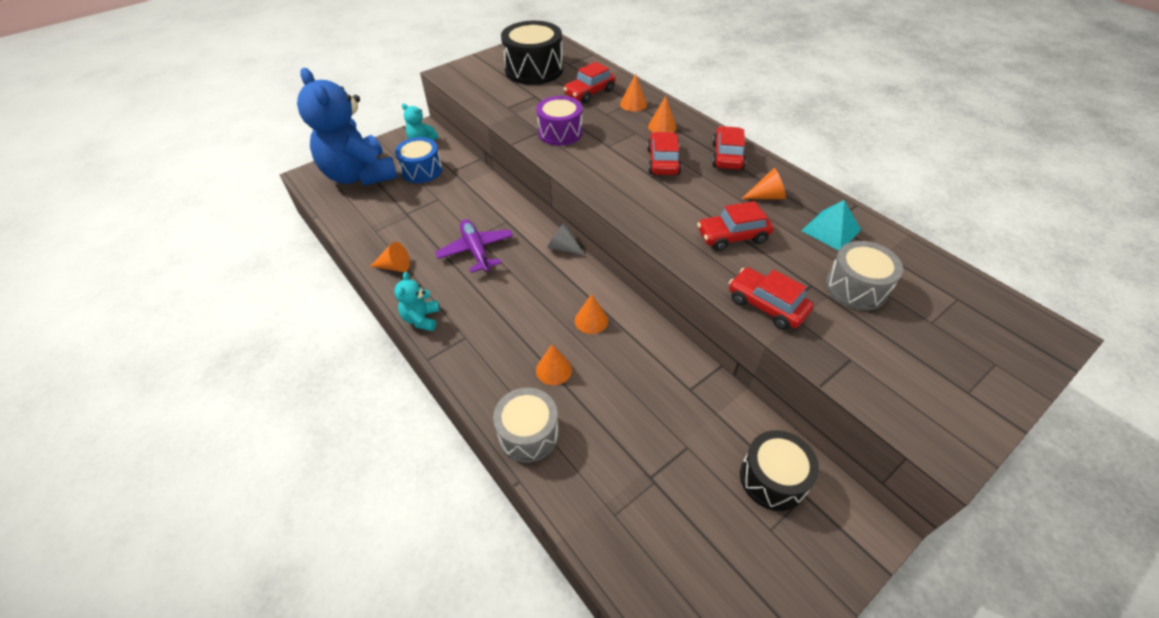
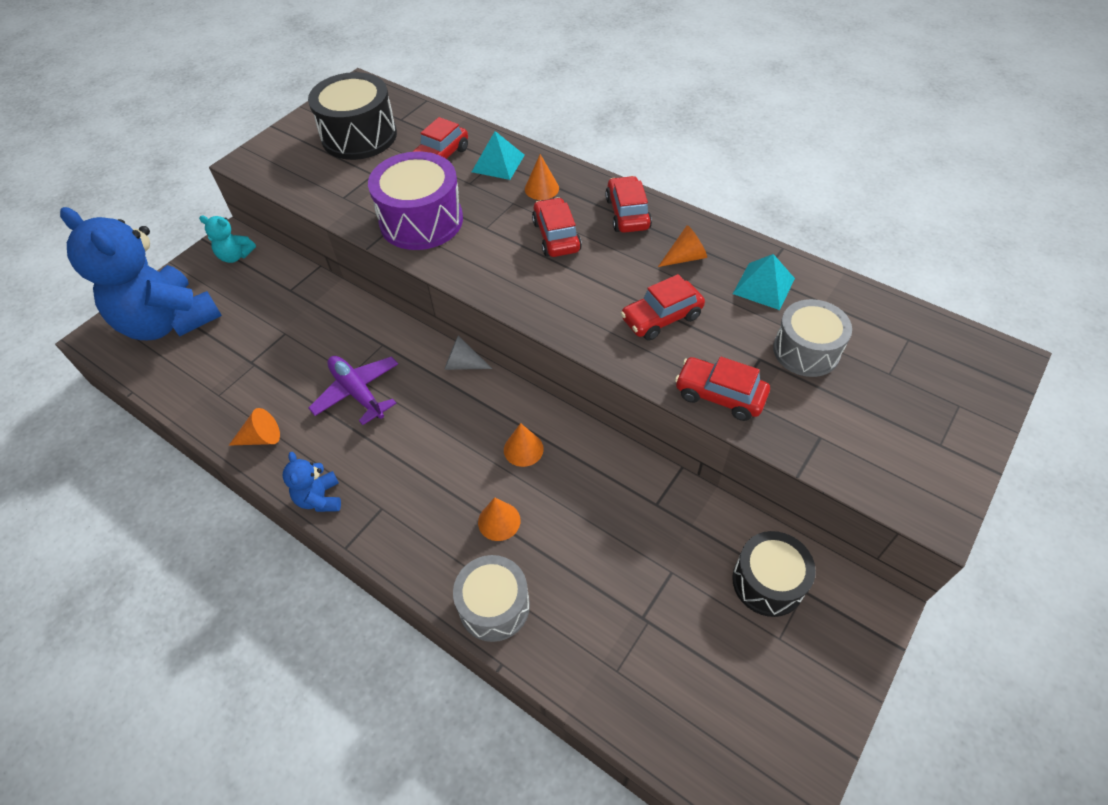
camera: 15 degrees left, 5 degrees up
turquoise teddy bear [394,272,440,331] -> blue teddy bear [282,452,341,512]
blue drum [395,137,442,183] -> none
purple drum [536,96,583,146] -> purple drum [368,151,463,250], size x1.50
orange cone [620,73,647,112] -> turquoise pyramid [472,131,525,180]

